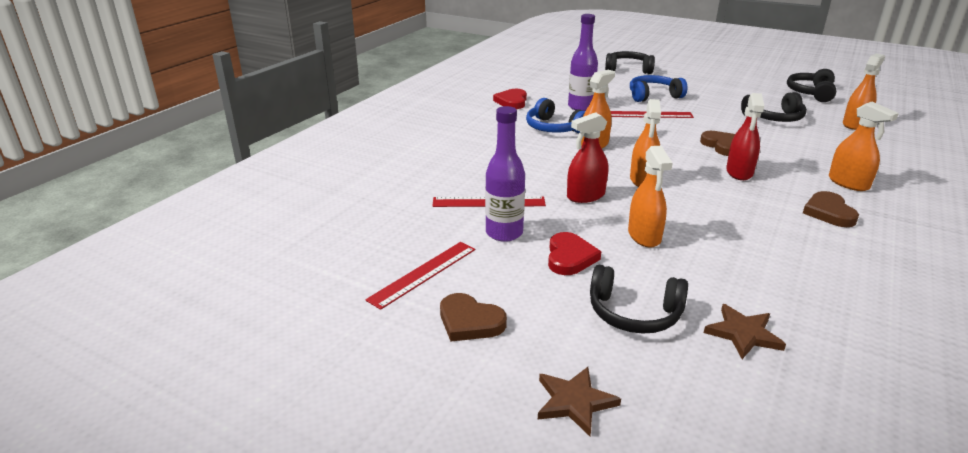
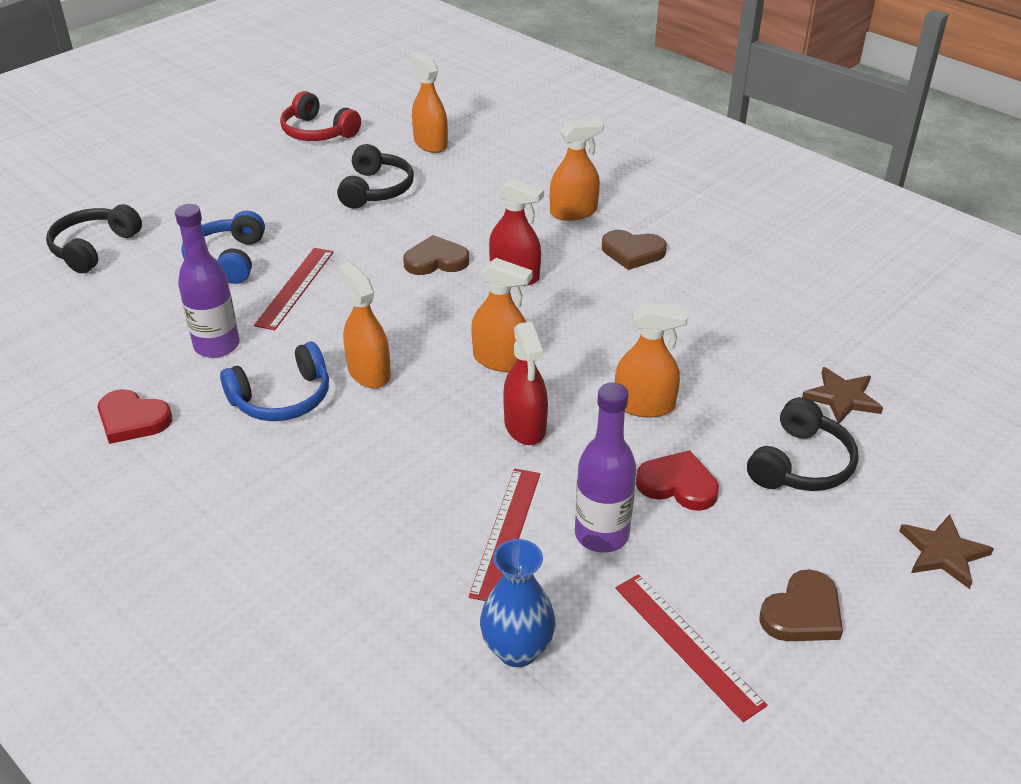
camera: 75 degrees left, 10 degrees up
black headphones [787,69,836,102] -> red headphones [280,91,361,141]
none -> blue vase [480,539,556,667]

